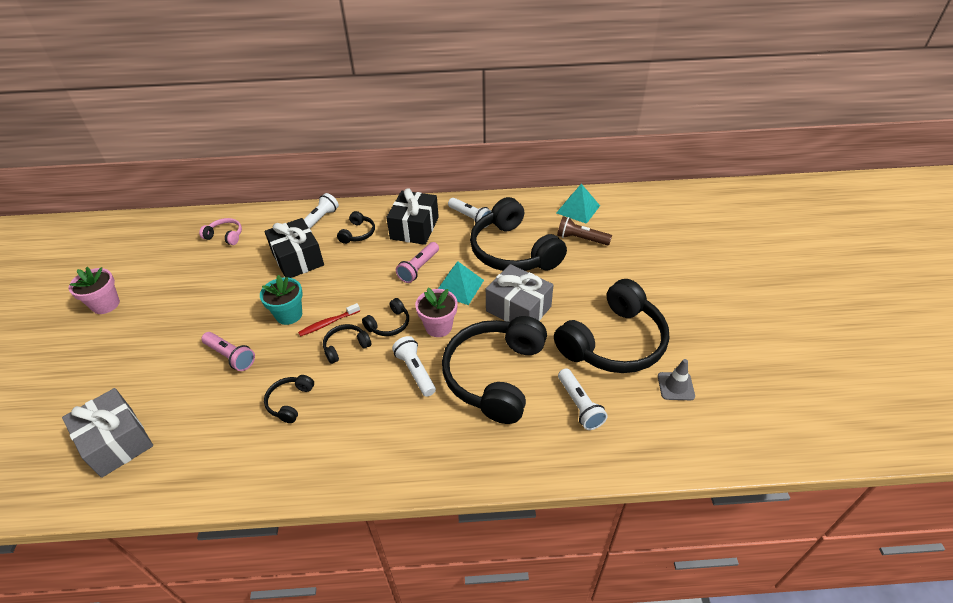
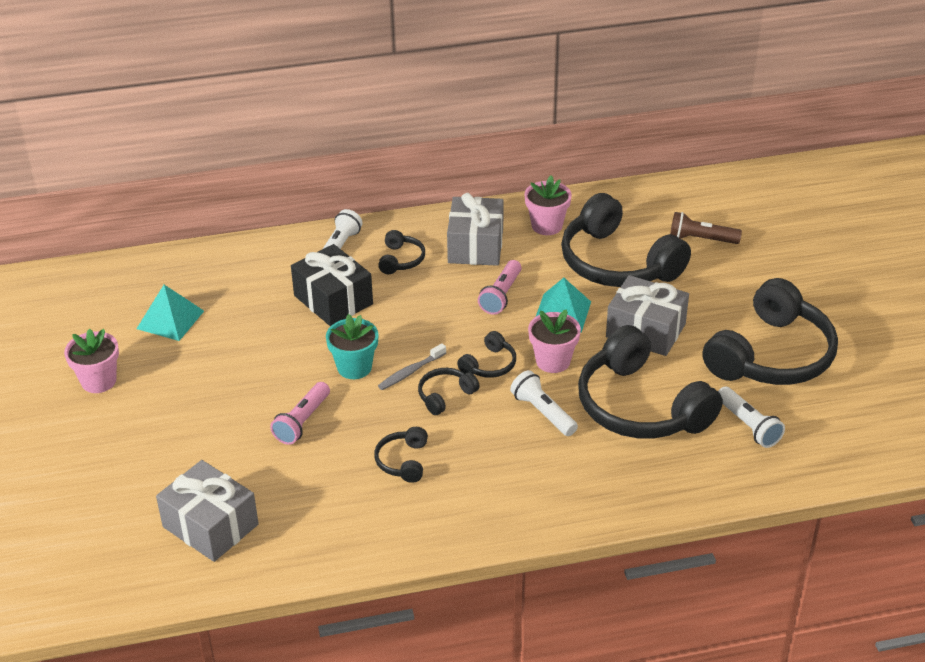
camera: 10 degrees left, 5 degrees down
pink headphones [199,218,242,245] -> none
pink flashlight [201,332,255,371] -> pink flashlight turned 90 degrees clockwise [270,382,330,445]
red toothbrush [298,303,360,337] -> grey toothbrush [378,343,446,390]
black gift [386,188,439,245] -> grey gift [447,193,504,266]
black headphones [442,316,547,424] -> black headphones turned 45 degrees counterclockwise [578,325,723,439]
white flashlight [448,198,491,228] -> pink flower pot [525,175,572,235]
turquoise pyramid [556,184,600,224] -> turquoise pyramid moved to [137,285,204,341]
grey traffic cone [658,359,695,400] -> none

